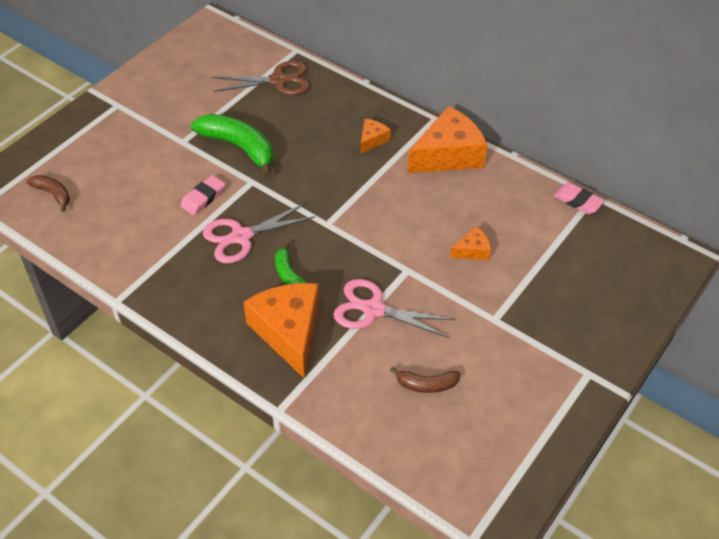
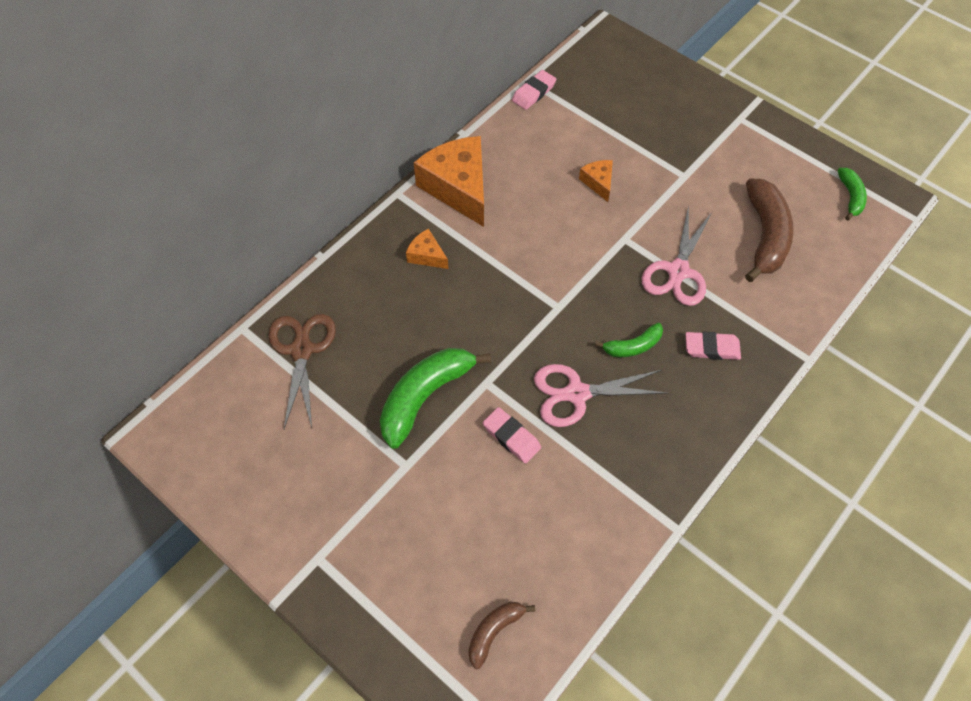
camera: 85 degrees left, 10 degrees up
pink scissors [203,203,315,264] -> pink scissors turned 105 degrees clockwise [534,364,668,427]
orange cheese [243,283,319,379] -> pink eraser [686,332,741,360]
brown banana [390,367,460,393] -> brown banana [745,179,794,282], size x1.87
none -> green banana [838,168,867,221]

